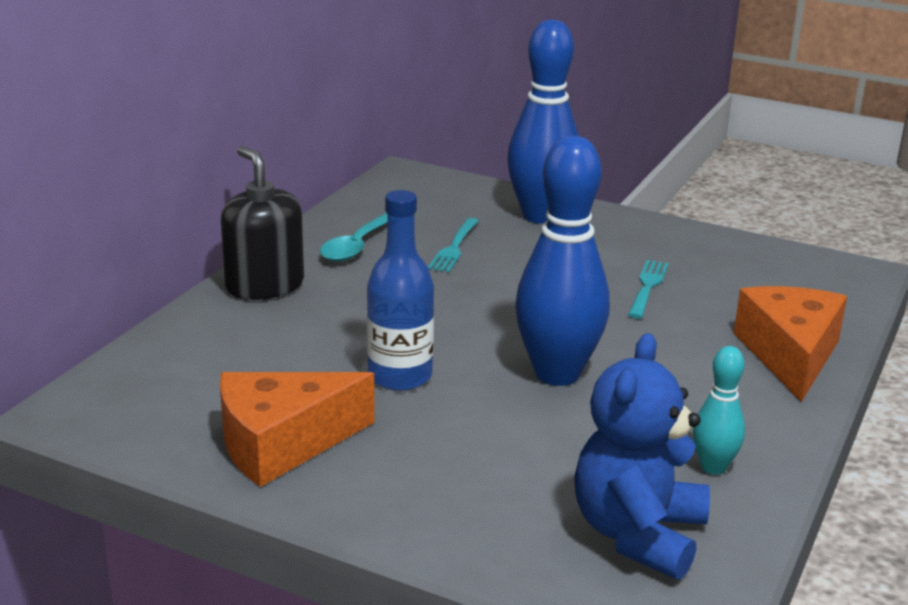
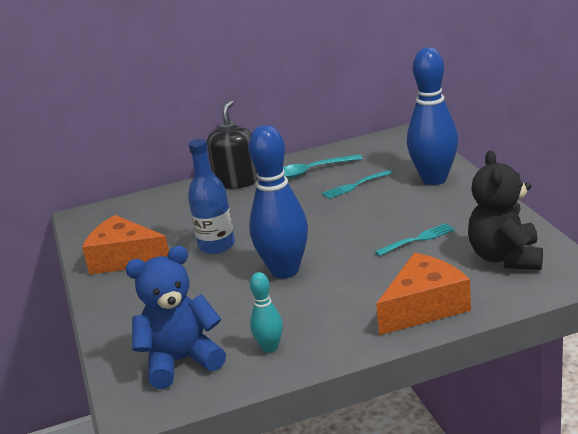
camera: 50 degrees right, 0 degrees up
none -> black teddy bear [468,150,543,270]

